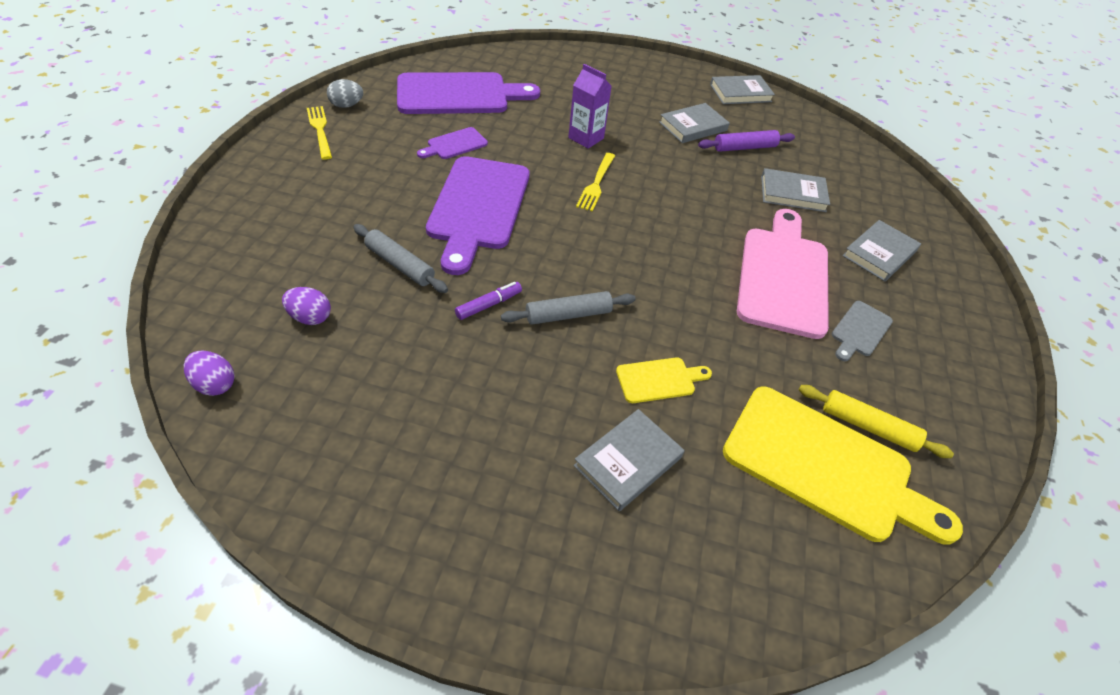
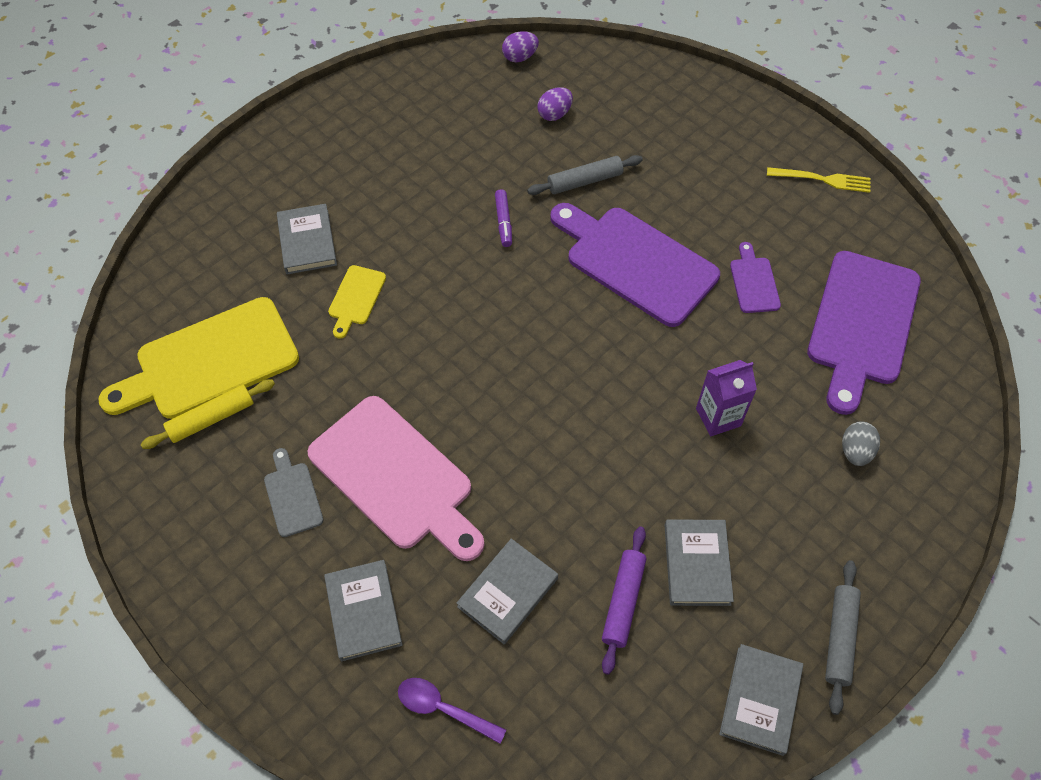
camera: 125 degrees right, 10 degrees up
grey egg [327,79,363,108] -> grey egg moved to [842,421,880,466]
grey rolling pin [501,291,636,325] -> grey rolling pin moved to [825,560,861,715]
yellow fork [576,153,615,212] -> none
none -> purple spoon [398,678,506,744]

